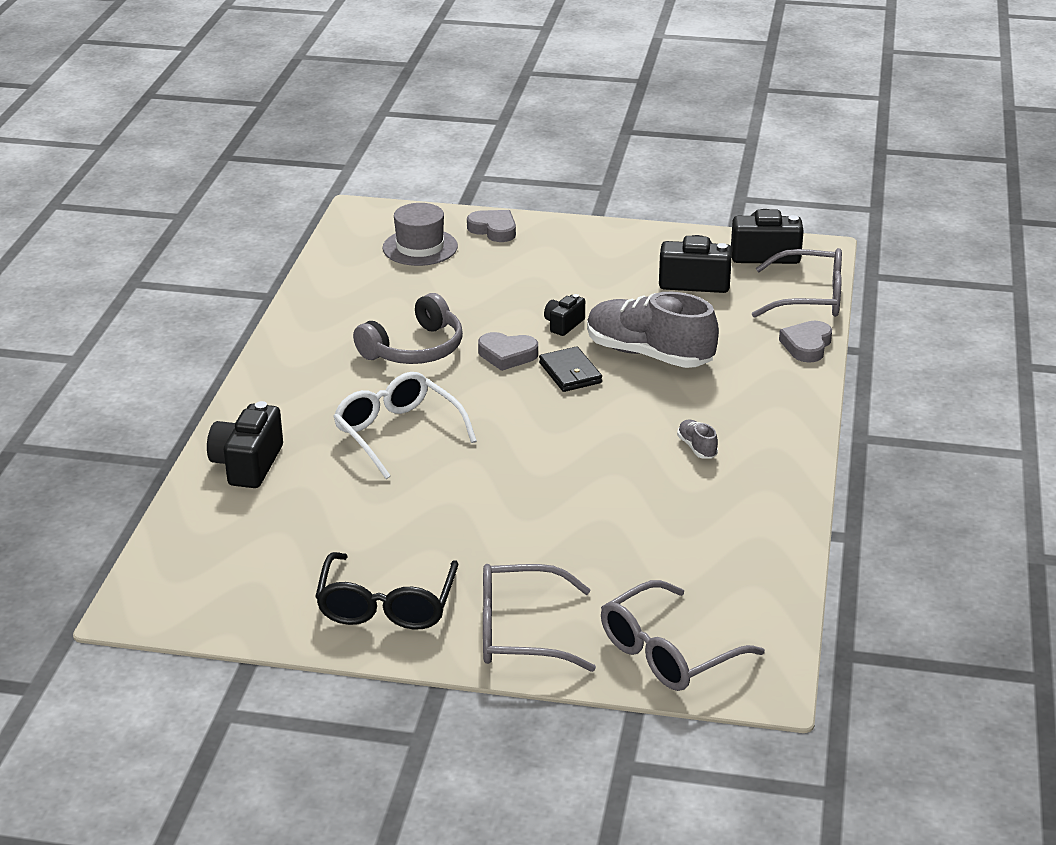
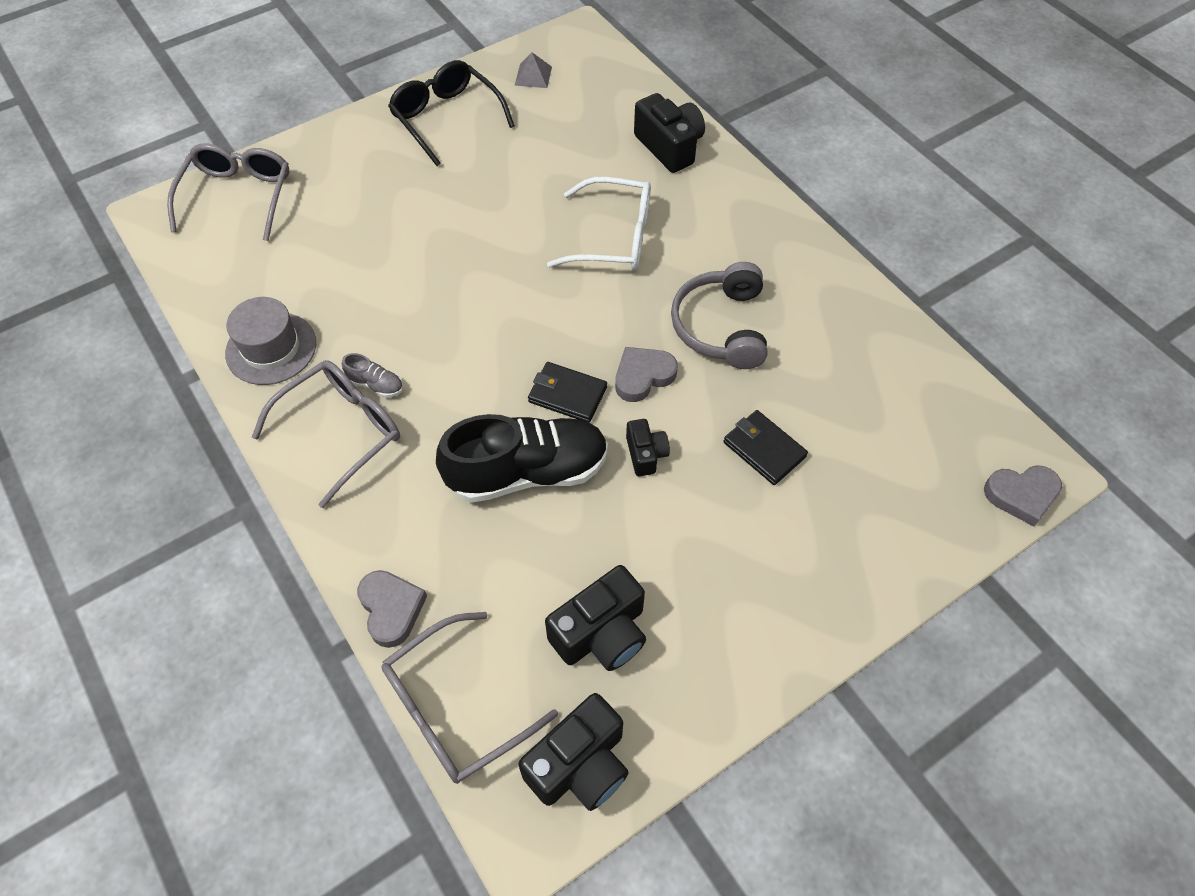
camera: 135 degrees right, 25 degrees up
grey hat [383,203,458,266] -> grey hat moved to [225,297,316,385]
grey heart [467,210,516,242] -> grey heart moved to [984,465,1062,527]
grey glasses [483,564,596,672] -> grey glasses moved to [252,360,400,508]
grey shoe [587,292,719,368] -> black shoe [436,414,608,503]
none -> grey pyramid [515,52,552,88]
none -> black wallet [724,410,808,485]

